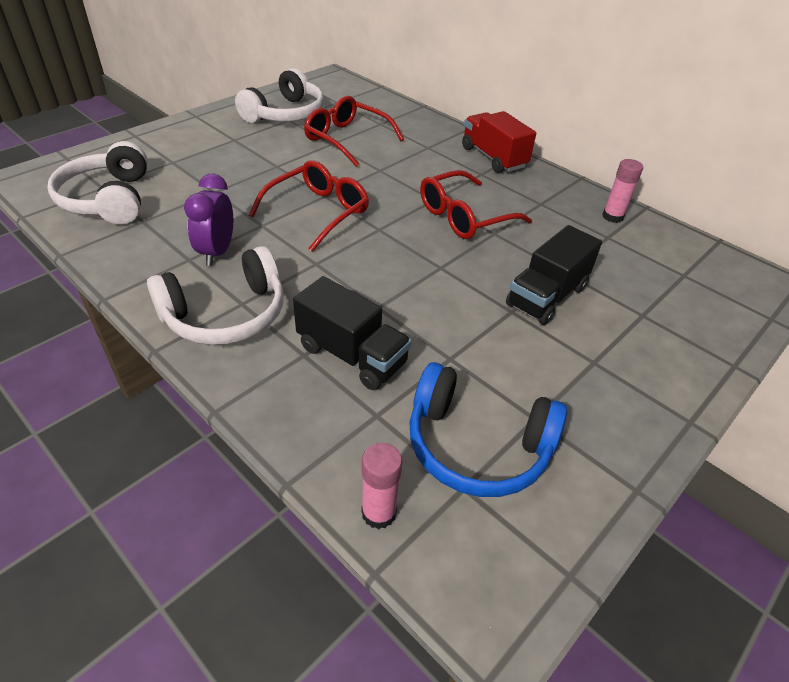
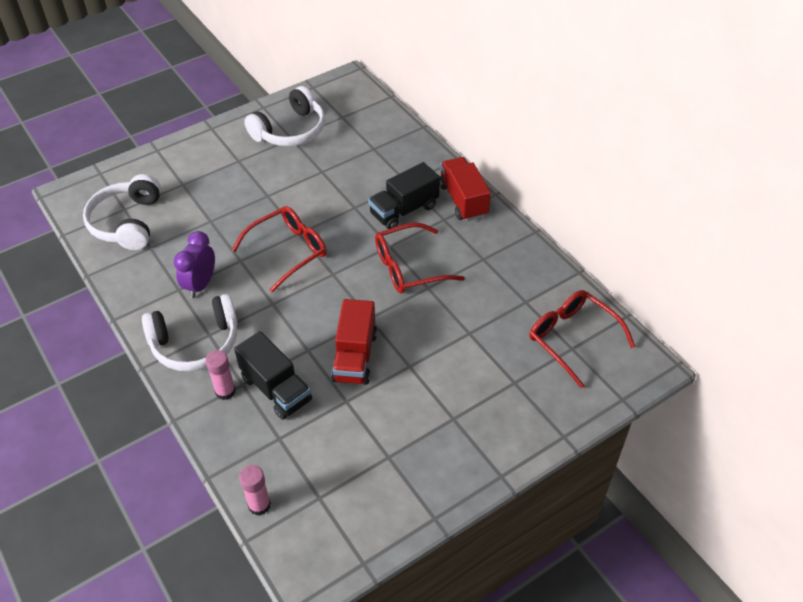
camera: 15 degrees right, 5 degrees up
red glasses [304,96,404,167] -> red glasses moved to [529,290,636,388]
blue headphones [409,362,567,497] -> none
black truck [506,225,602,325] -> black truck moved to [368,162,440,229]
pink glue stick [602,159,643,223] -> pink glue stick moved to [205,350,236,400]
none -> red truck [331,299,377,385]

